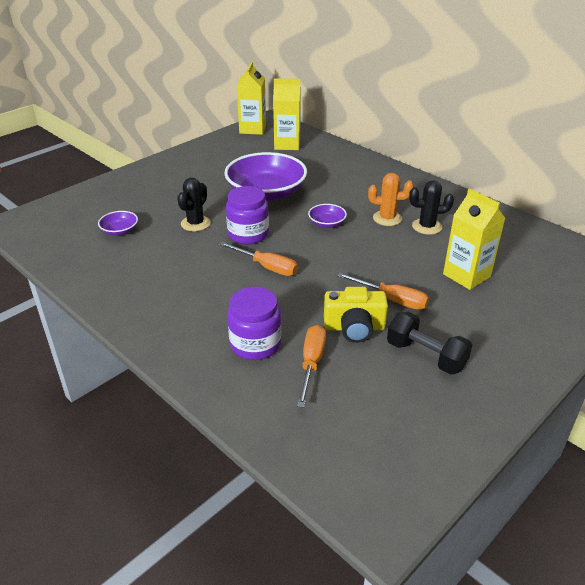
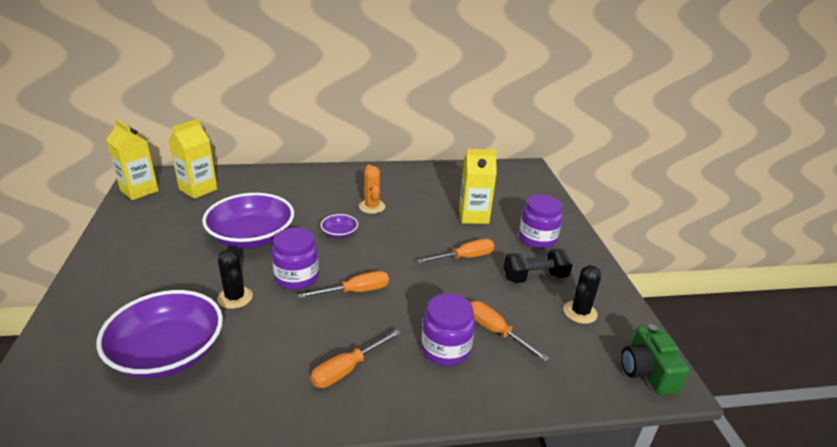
camera: 55 degrees left, 5 degrees down
purple bowl [98,211,138,235] -> purple bowl [96,290,223,378], size x2.28
yellow camera [324,287,388,343] -> none
orange cactus [368,173,414,226] -> orange cactus turned 60 degrees counterclockwise [359,164,385,214]
black cactus [409,180,454,235] -> black cactus moved to [563,265,601,324]
none -> orange screwdriver [311,329,401,388]
none -> purple jar [519,195,563,249]
none -> green camera [621,324,689,395]

